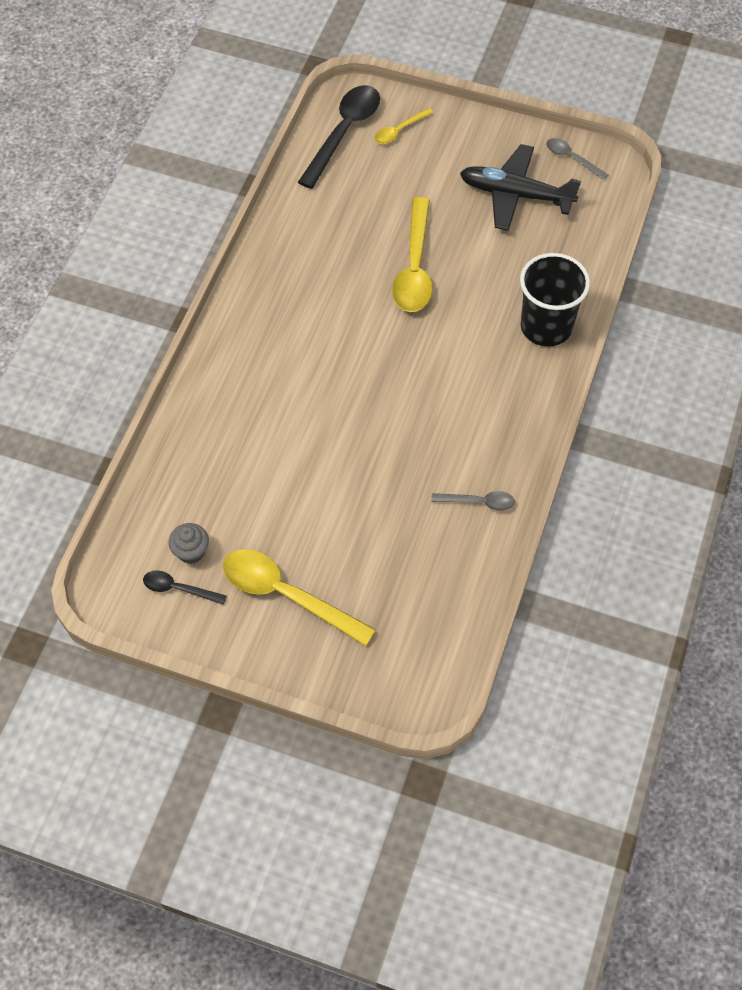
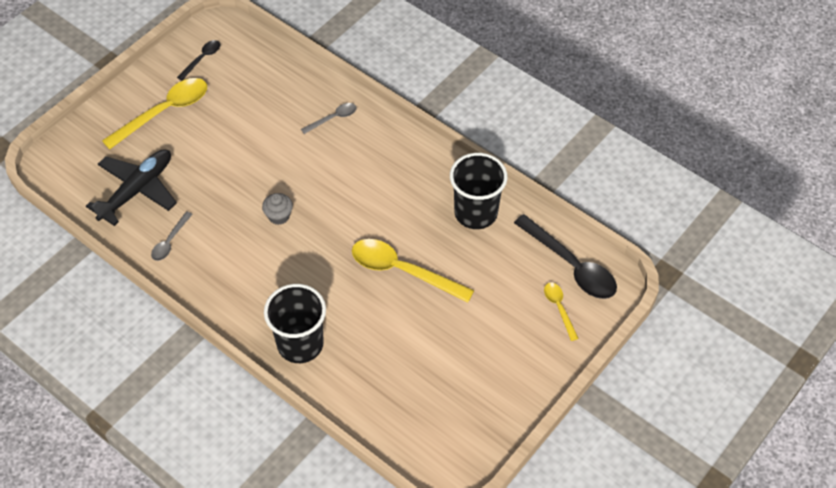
camera: 110 degrees right, 5 degrees down
grey cupcake [169,523,209,564] -> grey cupcake moved to [262,193,293,225]
black plane [460,144,581,231] -> black plane moved to [86,149,177,226]
grey spoon [547,138,608,180] -> grey spoon moved to [301,103,357,134]
none -> black cup [450,153,508,229]

